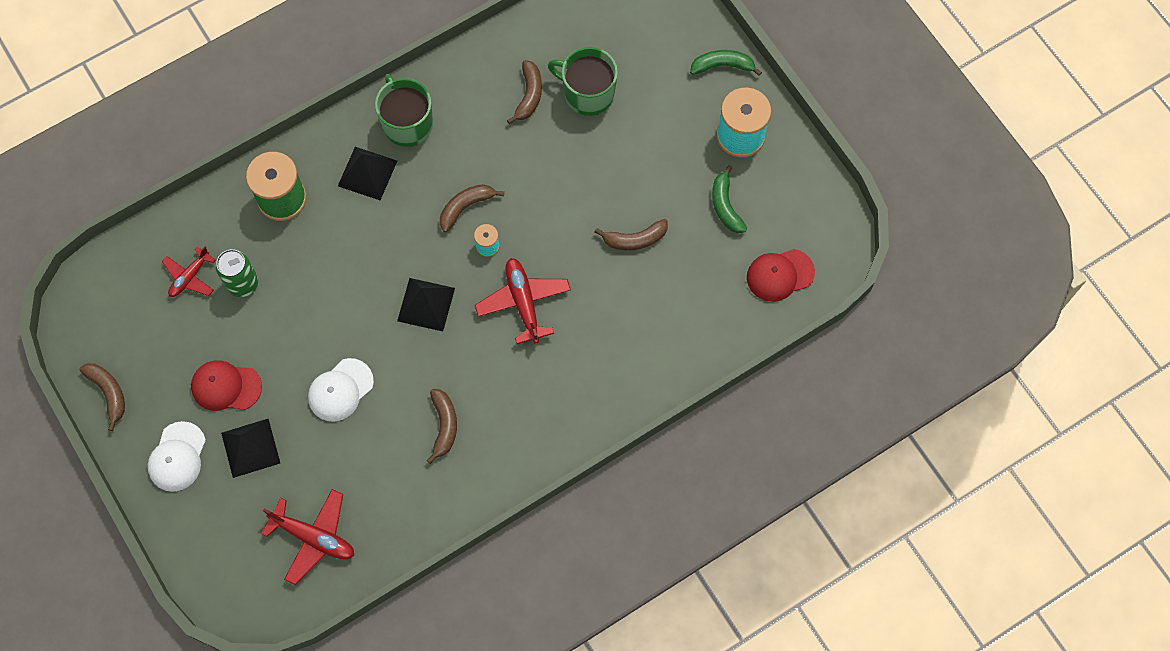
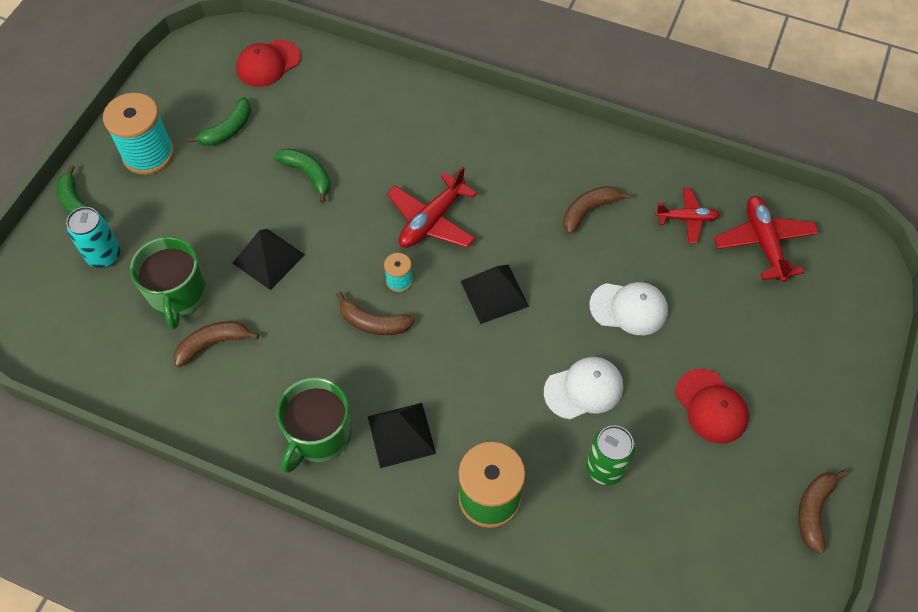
camera: 125 degrees left, 10 degrees down
white cap [148,421,206,492] -> white cap moved to [544,357,623,420]
red plane [162,246,216,297] -> red plane moved to [655,188,720,244]
black pyramid [221,419,280,478] -> black pyramid moved to [232,229,305,290]
brown banana [595,219,668,250] -> green banana [274,148,331,203]
red cap [747,249,815,302] -> red cap turned 105 degrees clockwise [236,40,301,87]
none -> turquoise can [66,207,121,268]

